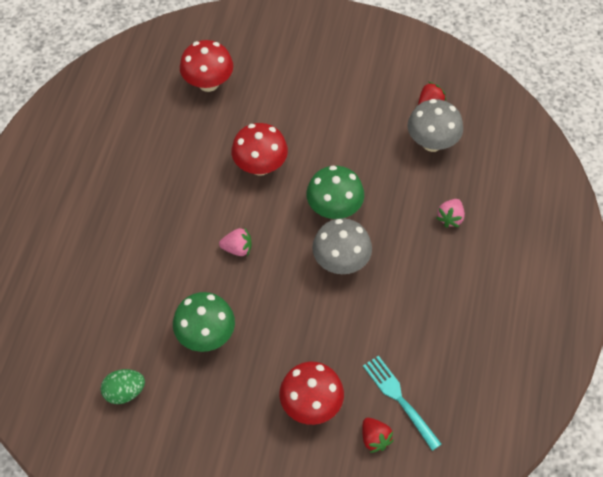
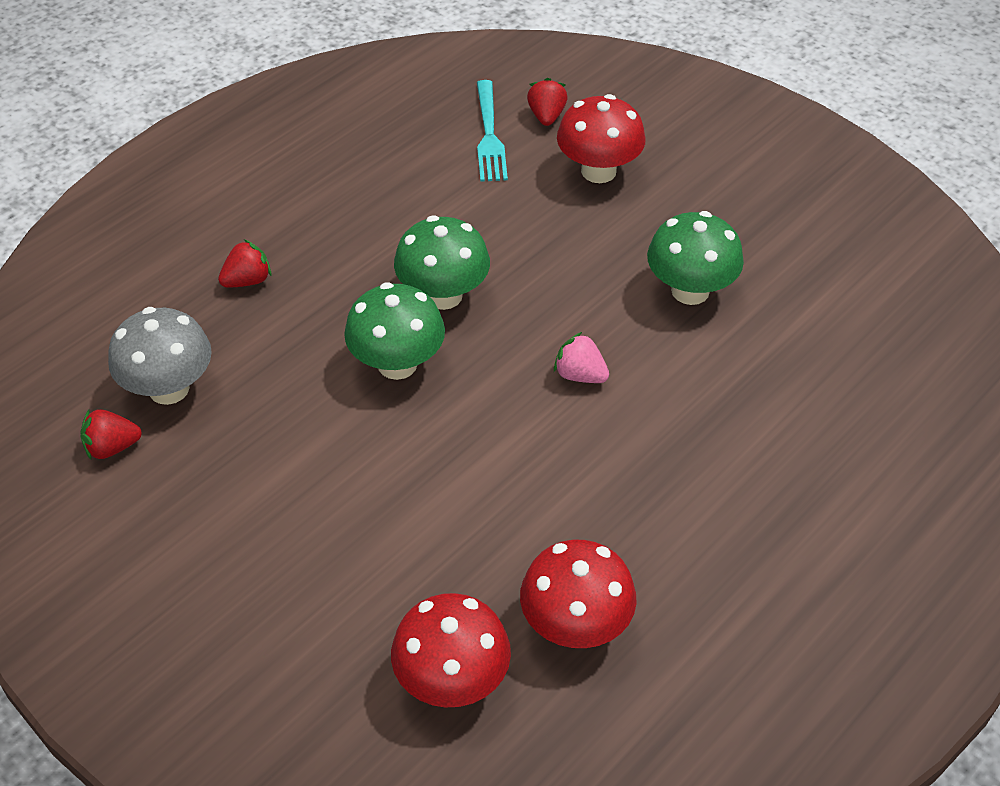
camera: 150 degrees left, 10 degrees down
green egg [101,369,145,404] -> none
red mushroom [231,123,288,176] -> red mushroom moved to [520,540,637,648]
grey mushroom [312,218,372,274] -> green mushroom [394,216,490,310]
pink strawberry [436,199,465,228] -> red strawberry [218,239,271,288]

